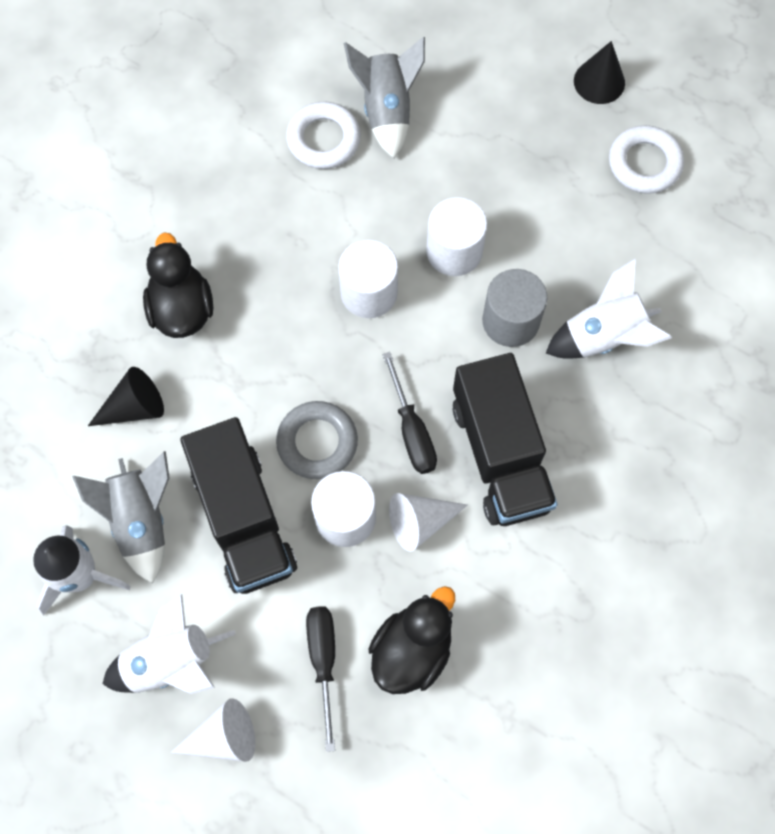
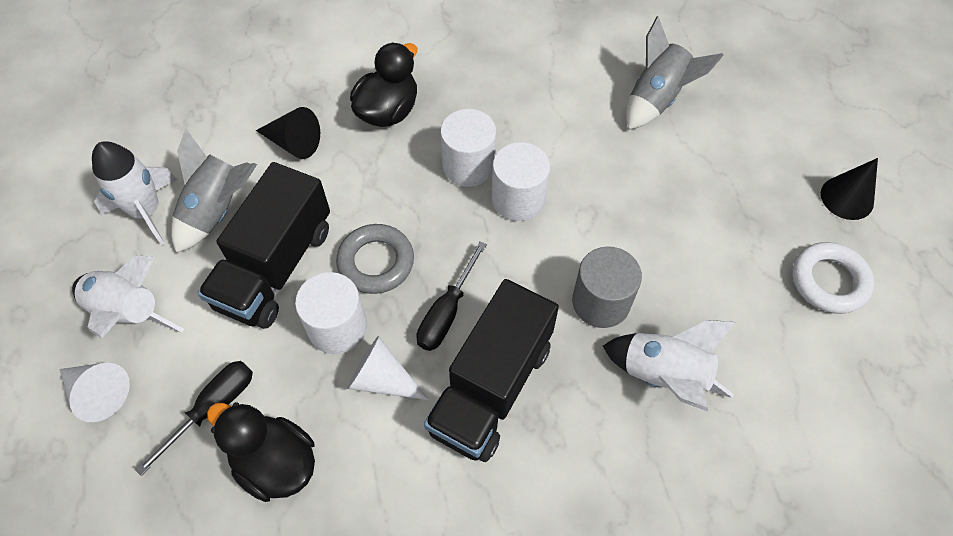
camera: 45 degrees right, 10 degrees down
white ring [286,101,361,169] -> none
black duck [368,586,455,694] -> black duck turned 135 degrees counterclockwise [207,402,315,502]
white cylinder [426,197,487,276] -> white cylinder moved to [440,109,496,187]

